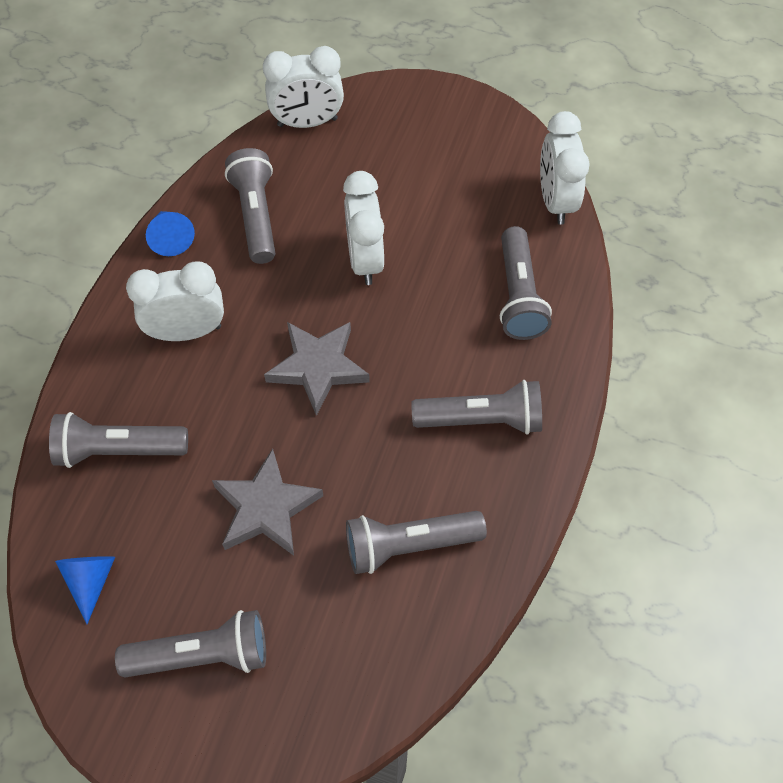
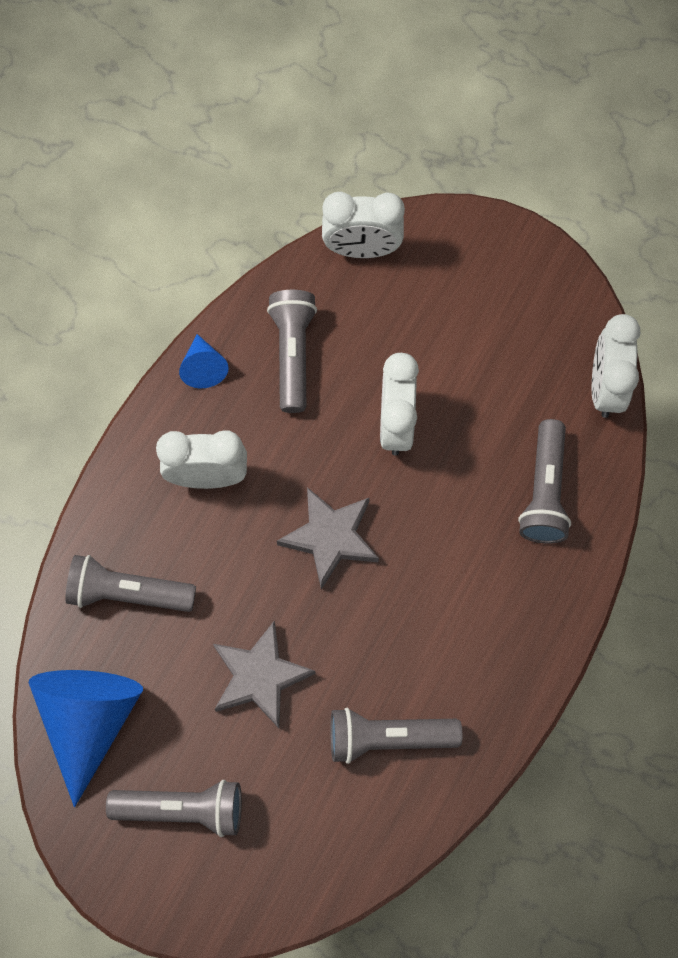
camera: 10 degrees right, 10 degrees up
blue cone [55,556,115,624] -> blue cone [29,670,143,807], size x2.08
grey flashlight [411,380,542,435] -> none

